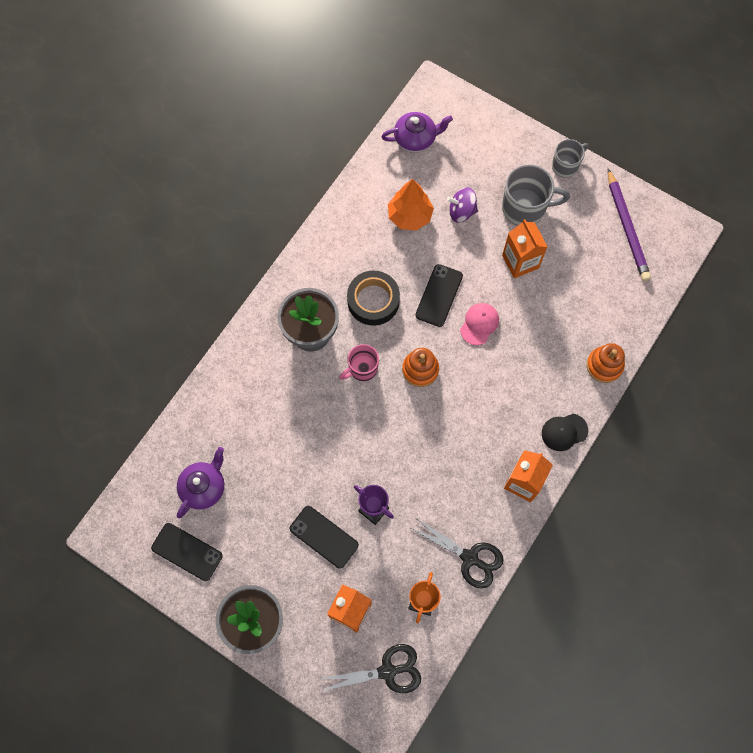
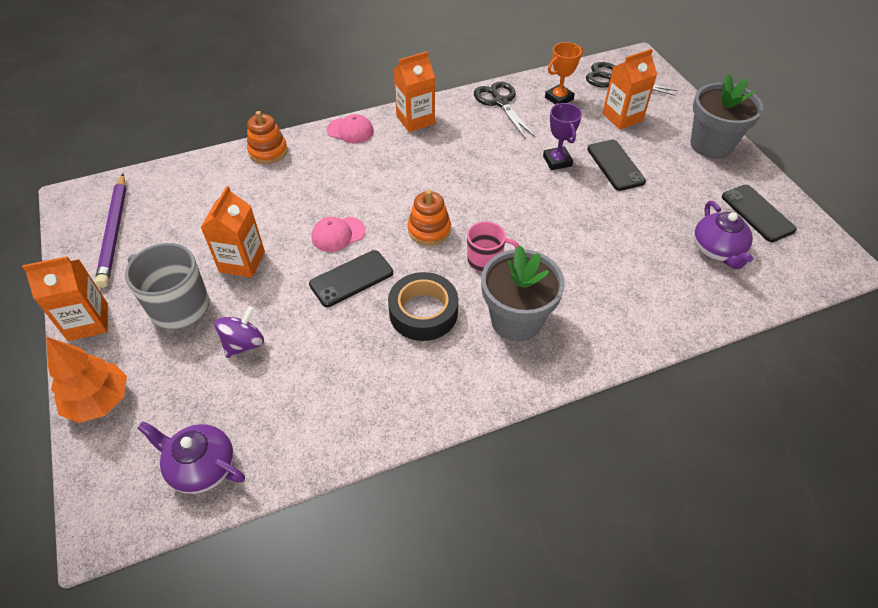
camera: 145 degrees left, 20 degrees down
purple teapot [177,447,225,518] -> purple teapot turned 75 degrees counterclockwise [694,201,753,269]
orange tree [388,179,434,231] -> orange tree moved to [46,337,127,423]
purple spinning top [447,187,478,222] -> purple spinning top turned 90 degrees counterclockwise [215,306,264,358]
black cap [542,414,588,451] -> pink cap [327,114,374,144]
grey mug [552,139,588,178] -> orange carton [22,256,108,341]
purple pencil [608,169,651,281] -> purple pencil turned 150 degrees clockwise [95,174,126,288]

